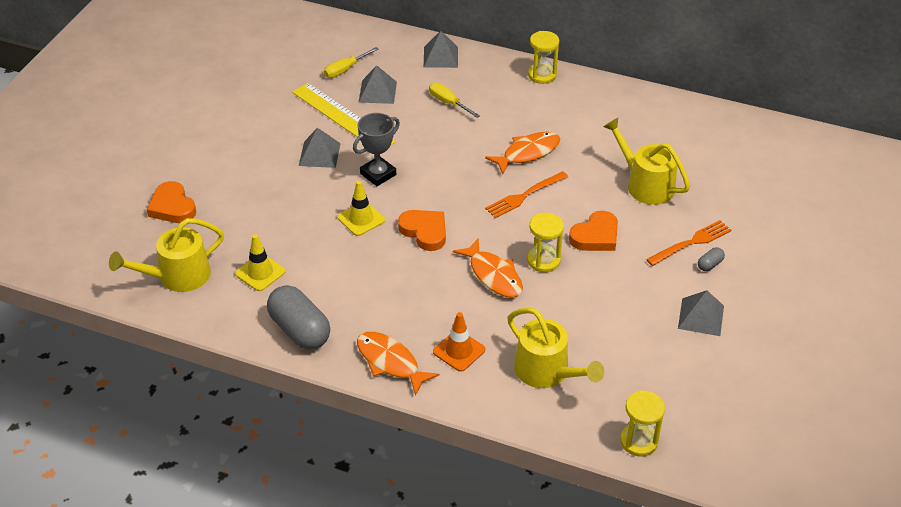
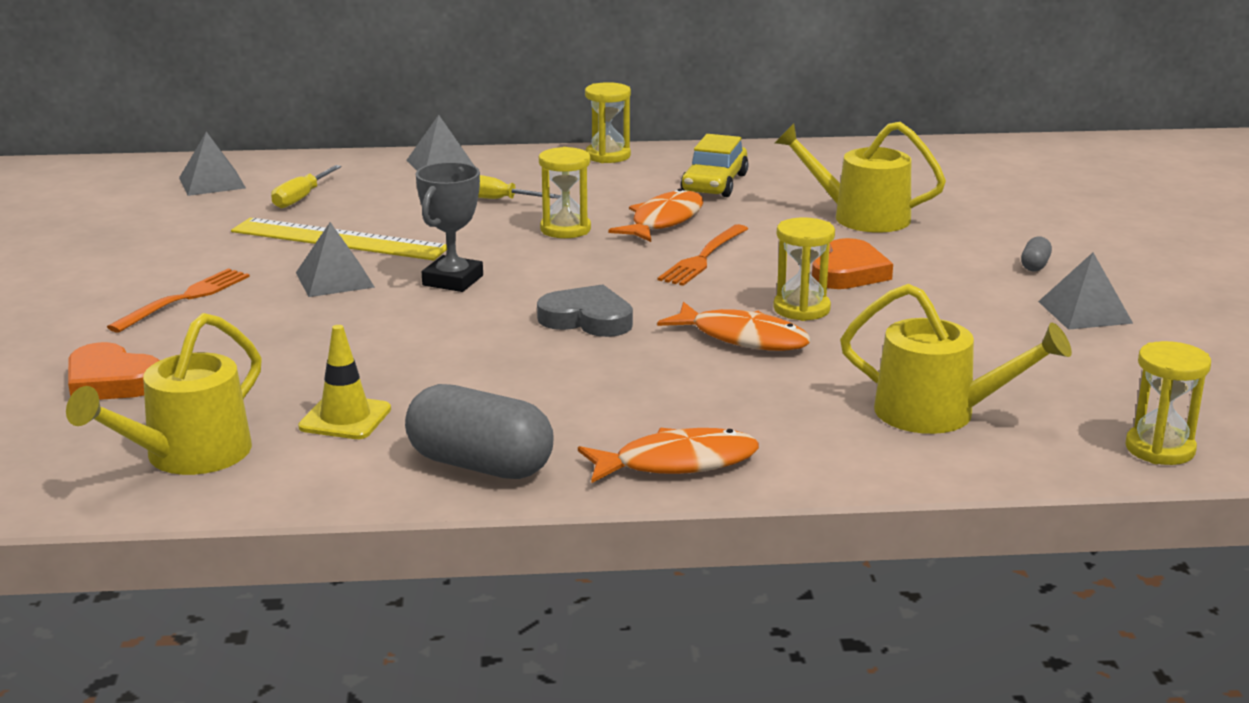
camera: 25 degrees left, 20 degrees down
yellow traffic cone [338,181,385,236] -> none
orange fish [357,332,439,396] -> orange fish turned 150 degrees clockwise [578,428,759,483]
grey pyramid [359,66,397,104] -> grey pyramid moved to [179,132,246,196]
orange heart [398,210,446,251] -> grey heart [537,284,633,337]
orange traffic cone [433,312,485,372] -> none
orange fork [646,220,732,266] -> orange fork moved to [107,268,250,333]
none -> yellow hourglass [539,147,591,238]
none -> yellow car [681,134,749,197]

